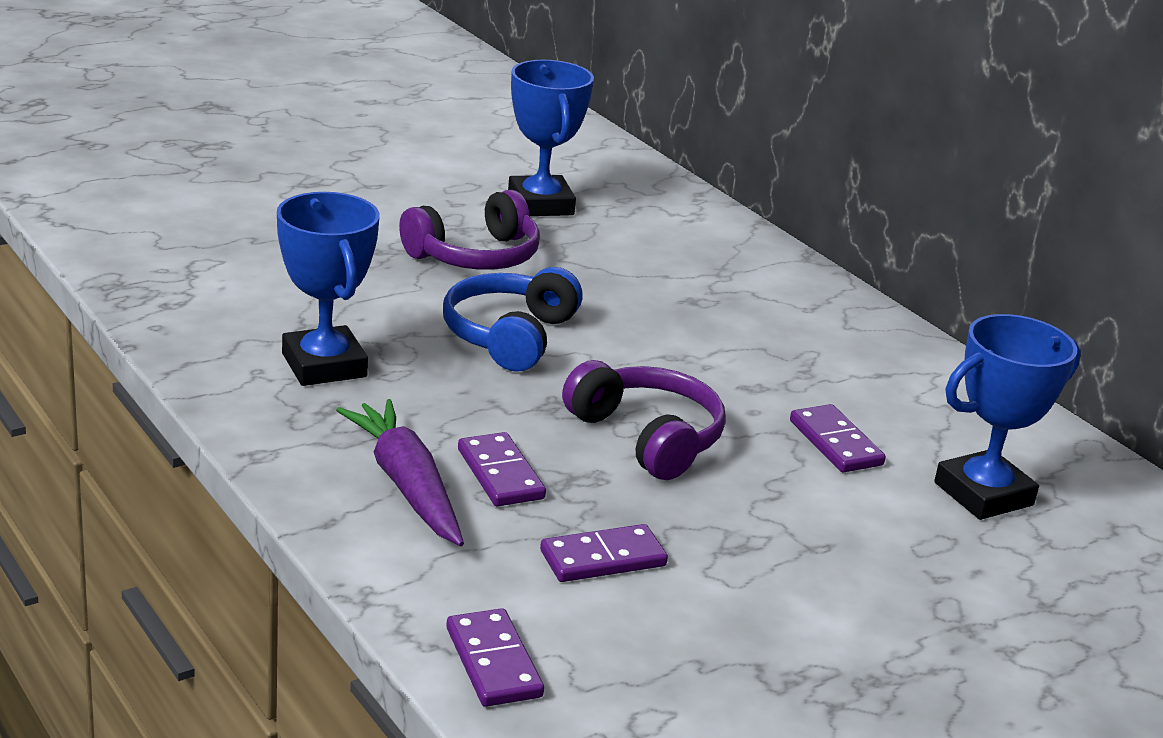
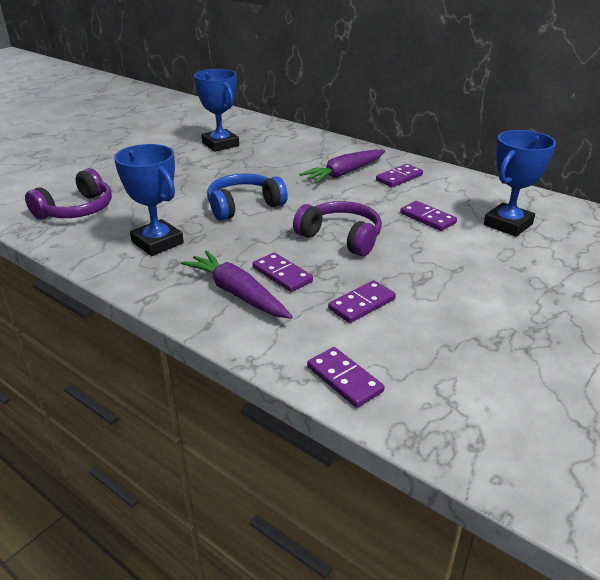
camera: 15 degrees left, 5 degrees up
purple headphones [399,190,540,270] -> purple headphones moved to [25,168,112,220]
blue headphones [443,267,583,372] -> blue headphones turned 60 degrees clockwise [207,173,288,221]
none -> purple carrot [300,149,385,183]
none -> purple domino [376,164,423,187]

